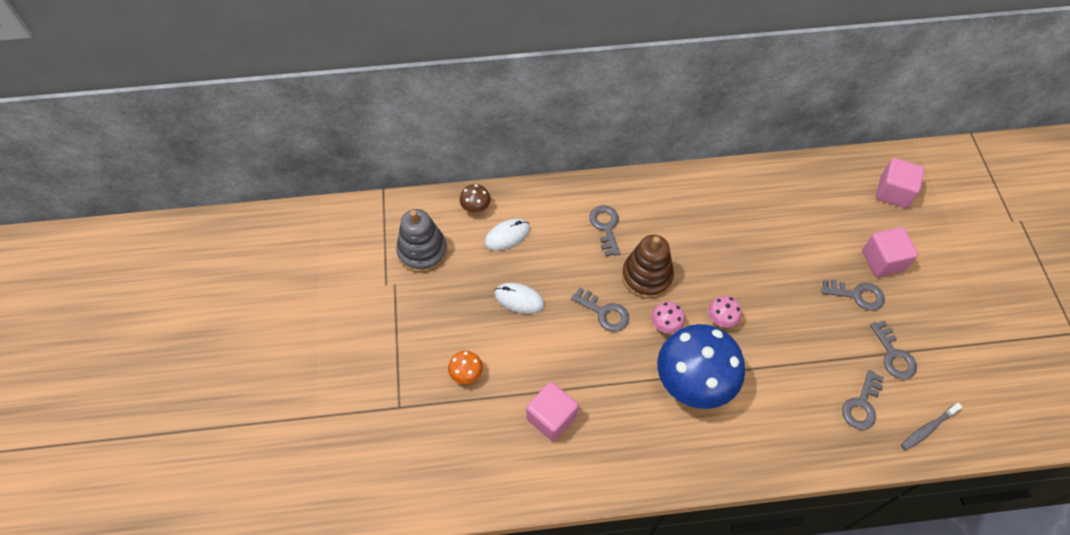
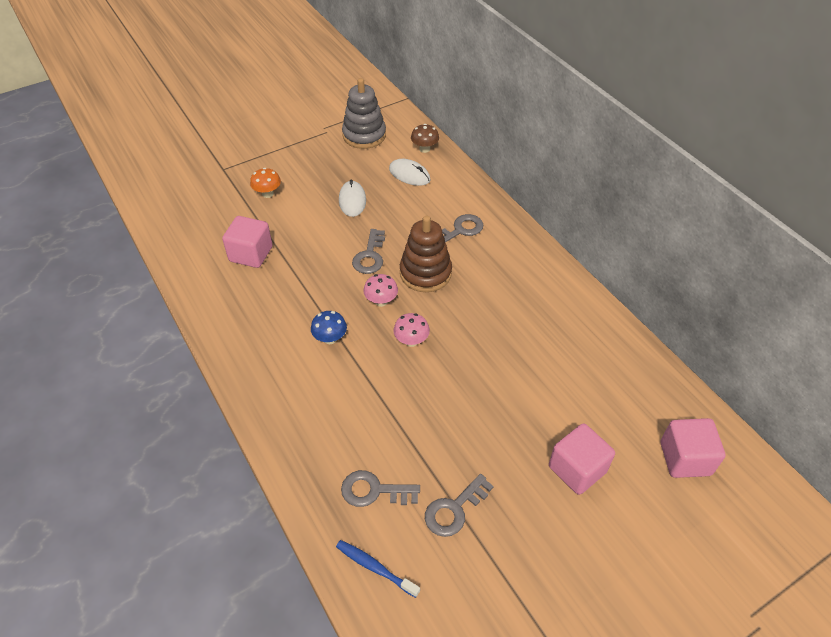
camera: 65 degrees right, 10 degrees down
blue mushroom [657,324,745,409] -> blue mushroom [311,311,347,344], size x0.41
grey key [821,280,885,311] -> none
grey toothbrush [901,403,962,450] -> blue toothbrush [336,540,420,598]

